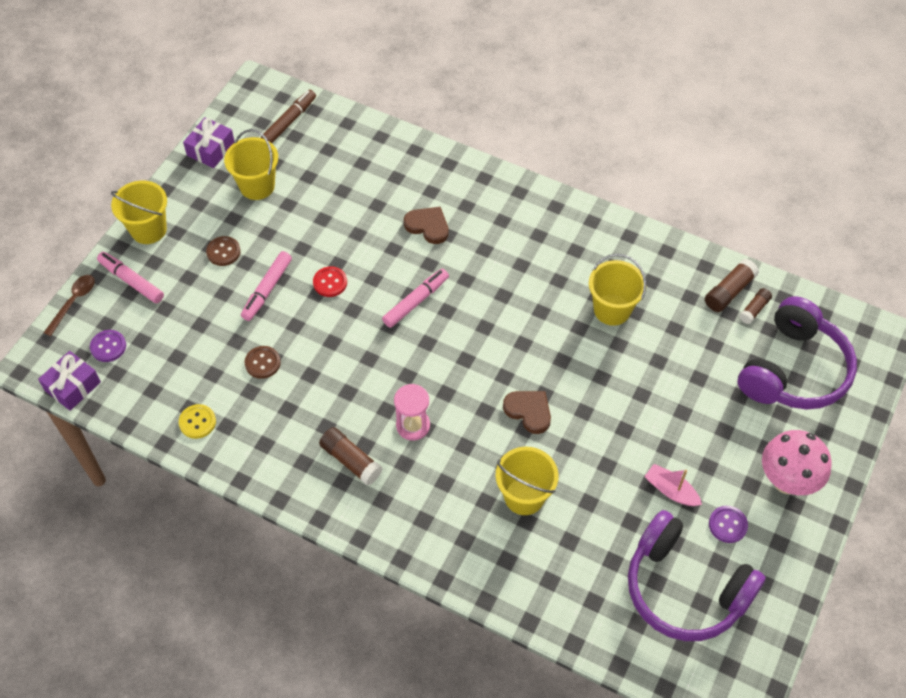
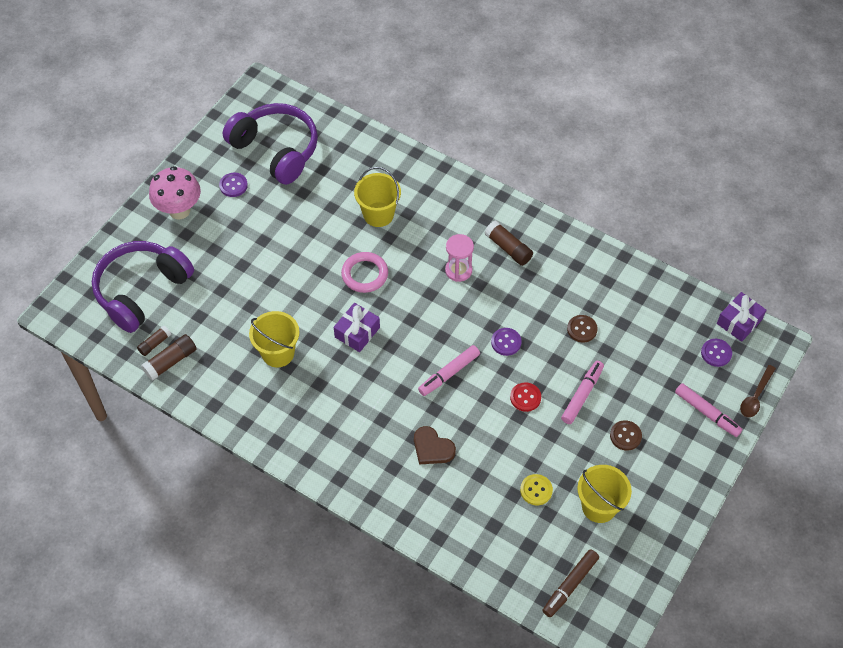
camera: 175 degrees left, 0 degrees up
yellow bucket [111,181,167,244] -> none
yellow button [179,404,216,439] -> yellow button moved to [520,474,553,505]
purple gift [183,117,235,168] -> purple gift moved to [334,303,380,352]
brown heart [503,391,551,434] -> pink ring [341,252,388,293]
pink boat [644,464,702,506] -> none
none -> purple button [491,328,521,356]

